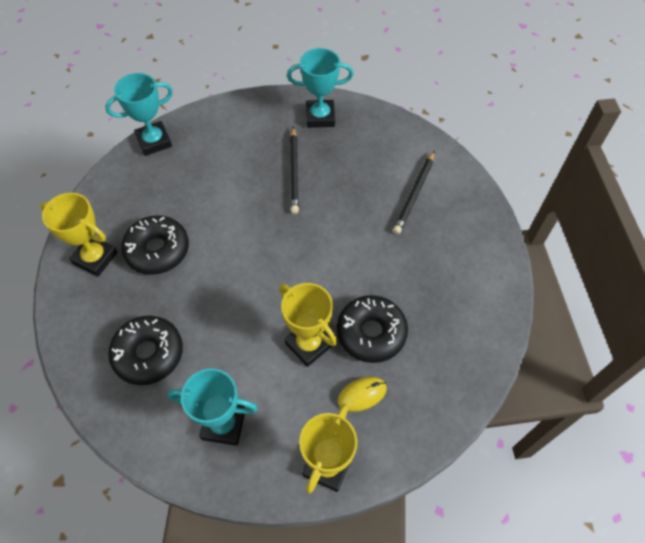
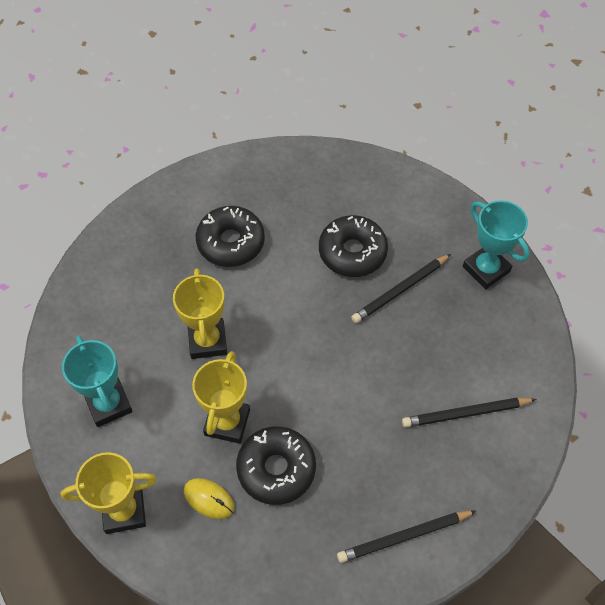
camera: 55 degrees right, 0 degrees up
yellow trophy [40,193,118,276] -> yellow trophy moved to [173,268,227,359]
turquoise trophy [105,73,173,156] -> none
black donut [108,316,183,385] -> black donut moved to [319,215,388,277]
none -> black pencil [337,511,476,563]

